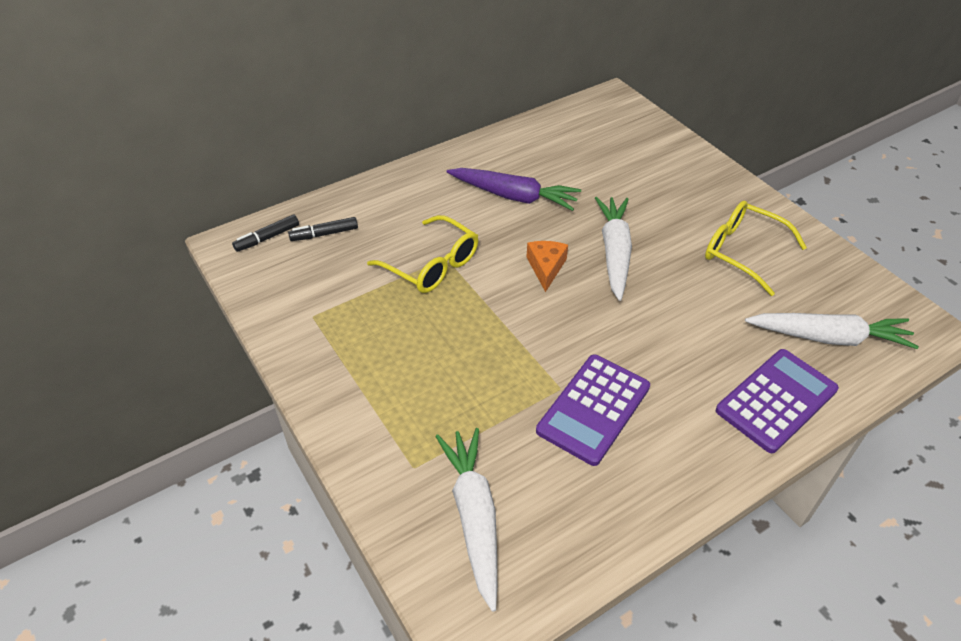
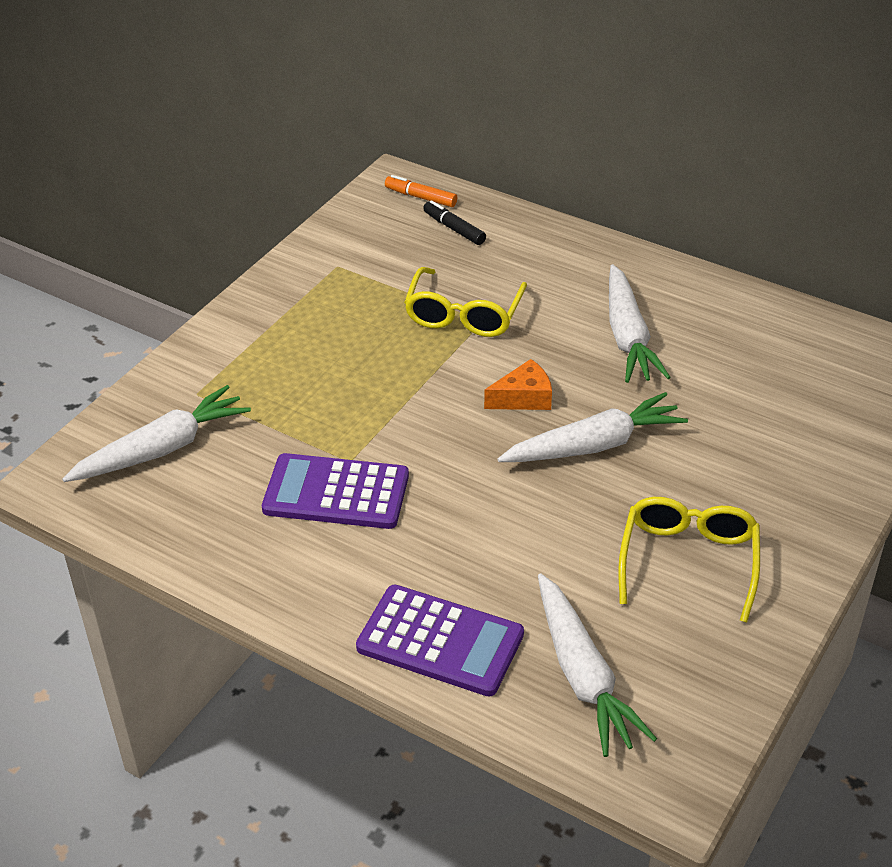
camera: 65 degrees right, 5 degrees down
black marker [232,215,299,252] -> orange marker [385,175,457,207]
purple carrot [447,168,581,211] -> white carrot [609,264,671,383]

